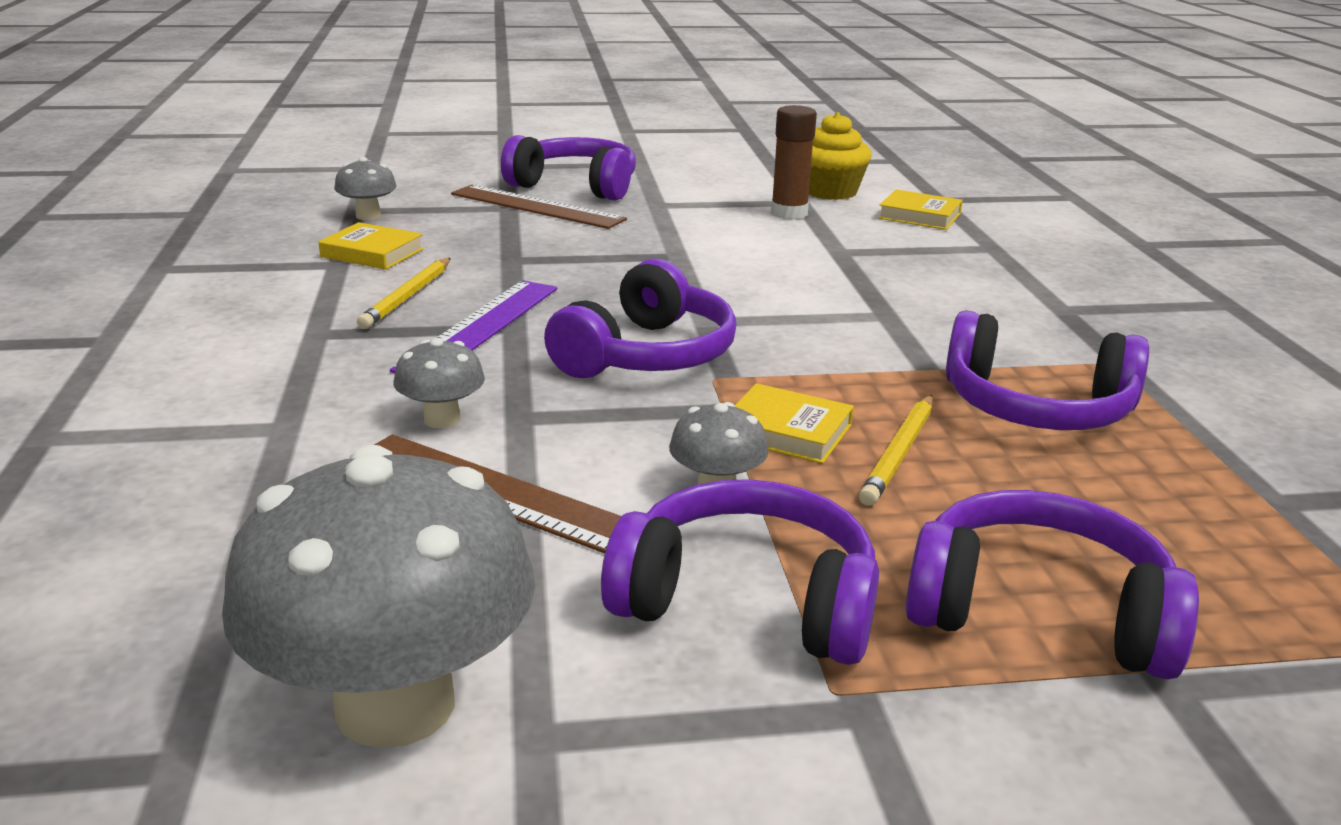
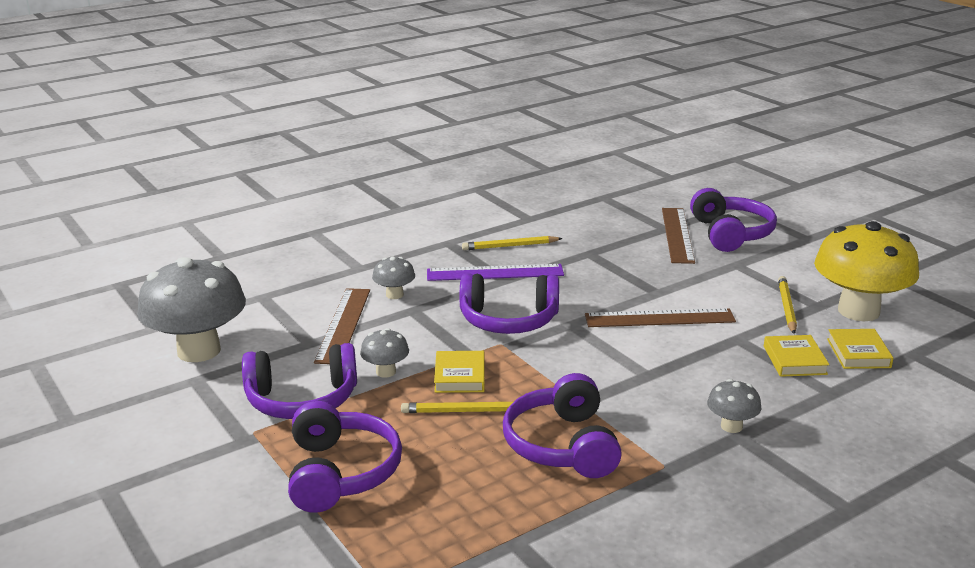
camera: 65 degrees right, 0 degrees up
yellow book [318,222,424,269] -> yellow book moved to [764,335,829,377]
grey mushroom [334,157,397,220] -> grey mushroom moved to [707,379,761,433]
purple headphones [601,479,879,665] -> purple headphones turned 90 degrees clockwise [242,343,357,419]
brown glue stick [771,105,817,219] -> yellow pencil [778,276,797,334]
yellow cupcake [809,112,872,200] -> yellow mushroom [814,221,919,321]
none -> brown ruler [585,308,736,327]

